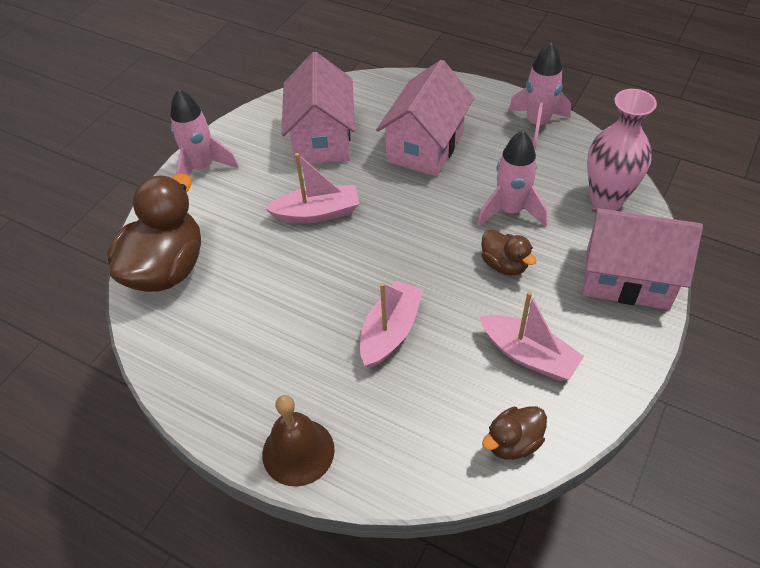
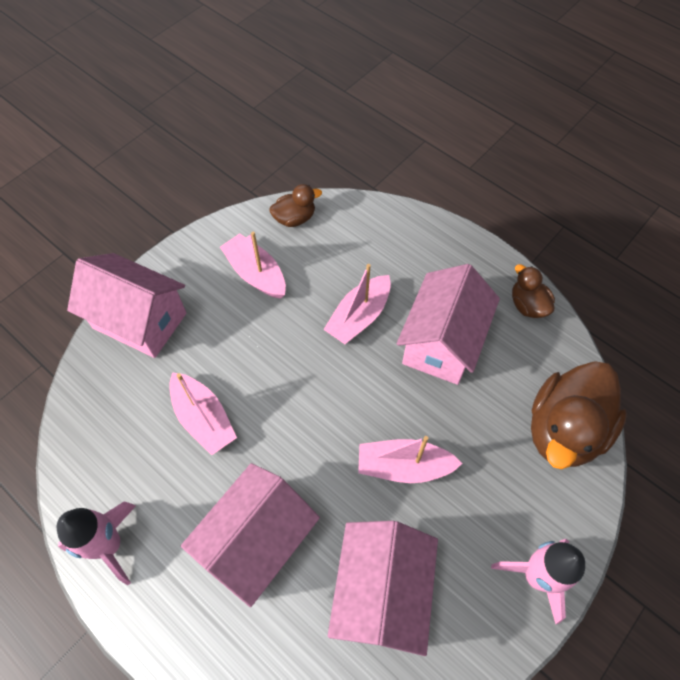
camera: 170 degrees left, 10 degrees up
brown bell [262,395,335,487] -> none
pink rocket [477,130,548,227] -> pink boat [169,372,237,455]
brown duck [481,229,537,275] -> brown duck moved to [512,264,555,318]
pink vase [587,89,657,211] -> none
none -> pink house [397,264,500,385]

